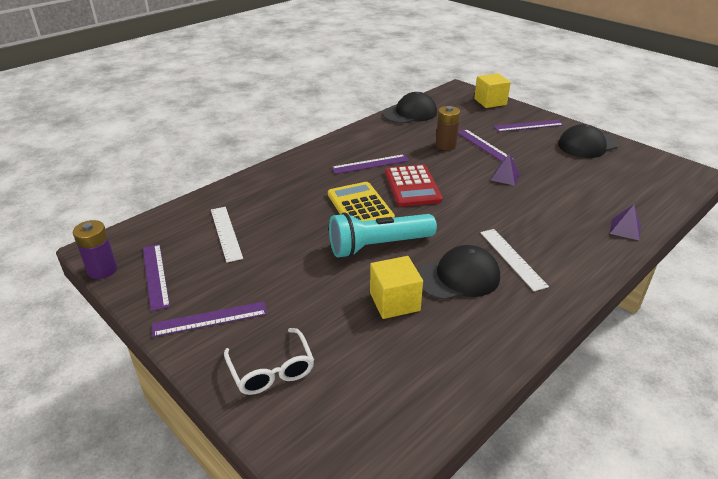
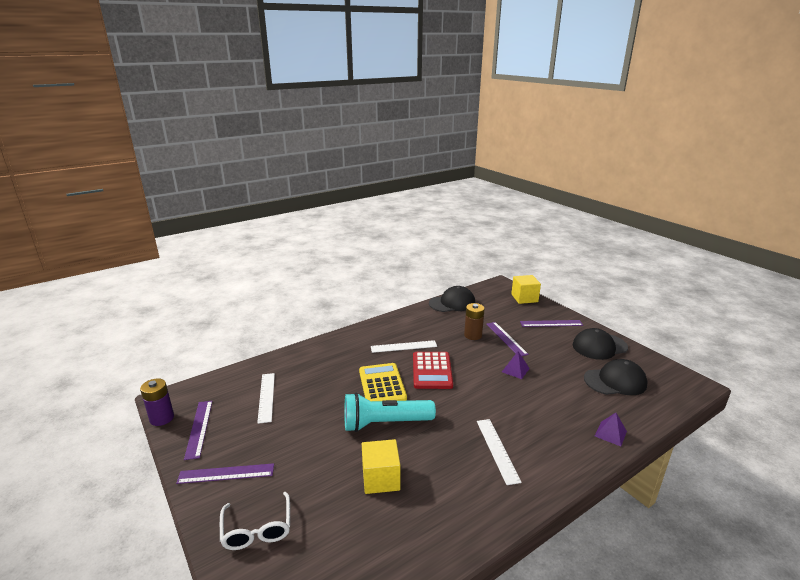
camera: 10 degrees right, 10 degrees down
purple ruler [331,154,409,174] -> white ruler [371,340,437,353]
black cap [417,245,500,300] -> black cap moved to [584,359,648,395]

